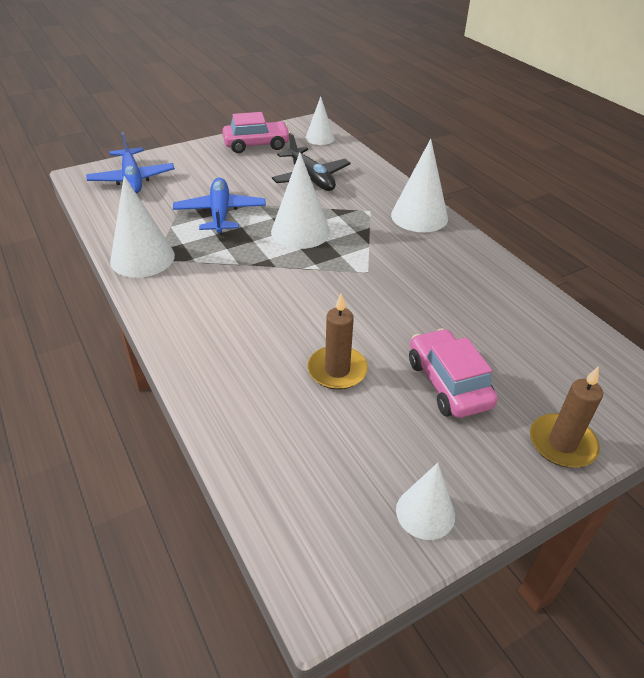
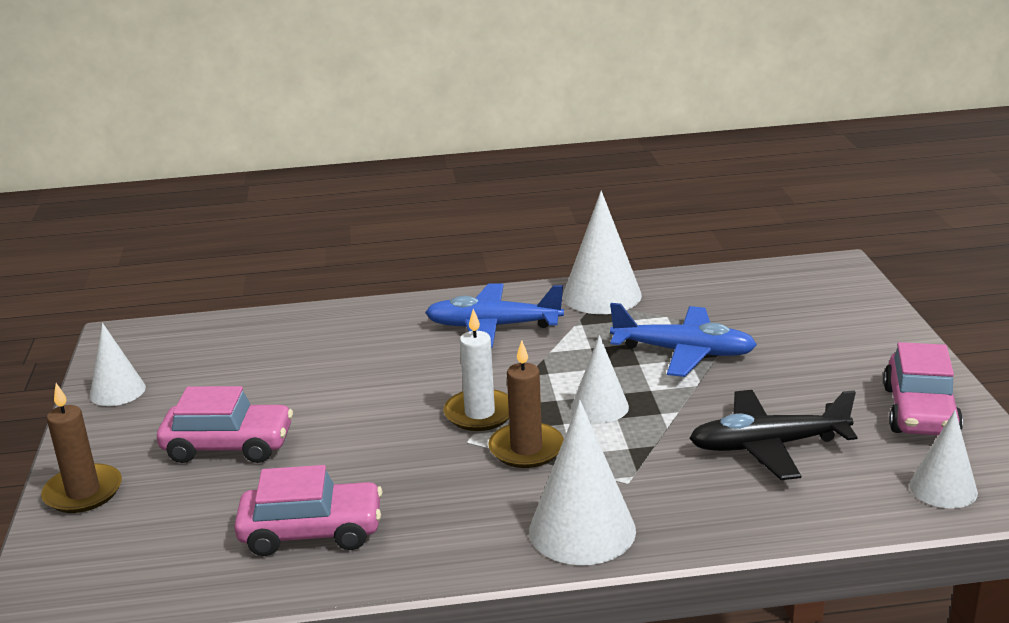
camera: 115 degrees right, 15 degrees down
blue plane [86,132,175,194] -> blue plane moved to [425,283,564,348]
white cone [271,152,330,249] -> white cone [571,335,629,423], size x0.62
brown candle [308,293,368,390] -> brown candle moved to [488,340,564,468]
none -> pink car [234,465,383,556]
none -> white candle [444,309,509,431]

